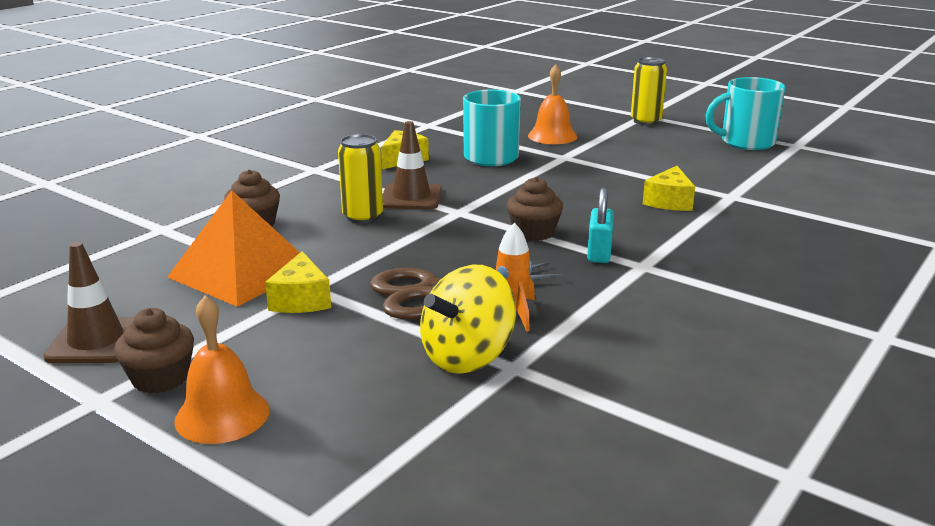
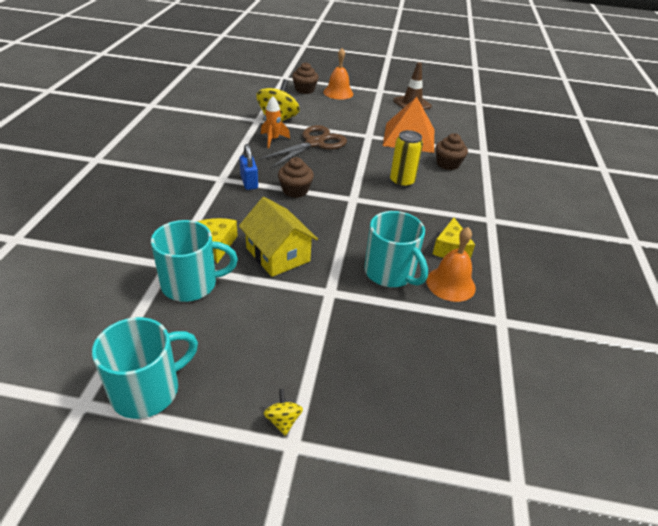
camera: 150 degrees right, 15 degrees up
brown cupcake [114,308,194,393] -> brown cupcake moved to [292,62,319,94]
yellow cheese [265,251,331,313] -> none
brown traffic cone [382,121,442,210] -> none
orange bell [528,64,577,144] -> orange bell moved to [426,227,476,302]
turquoise padlock [587,187,614,263] -> blue padlock [240,144,258,190]
yellow can [631,57,667,125] -> yellow spinning top [263,389,303,436]
none -> turquoise mug [151,220,238,302]
none -> yellow house [239,197,318,277]

